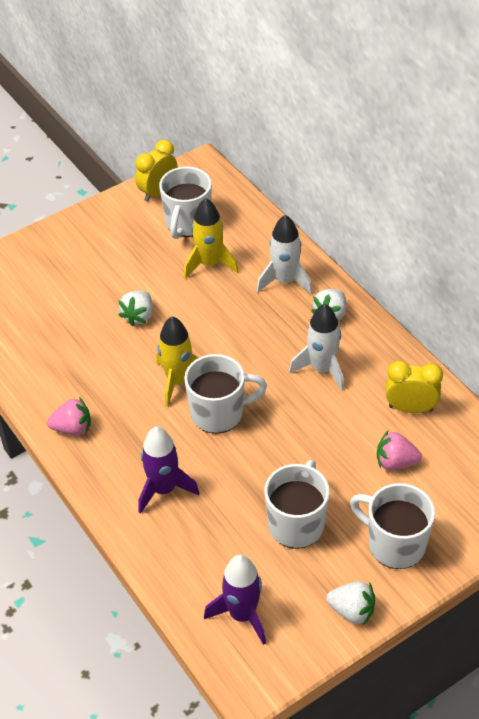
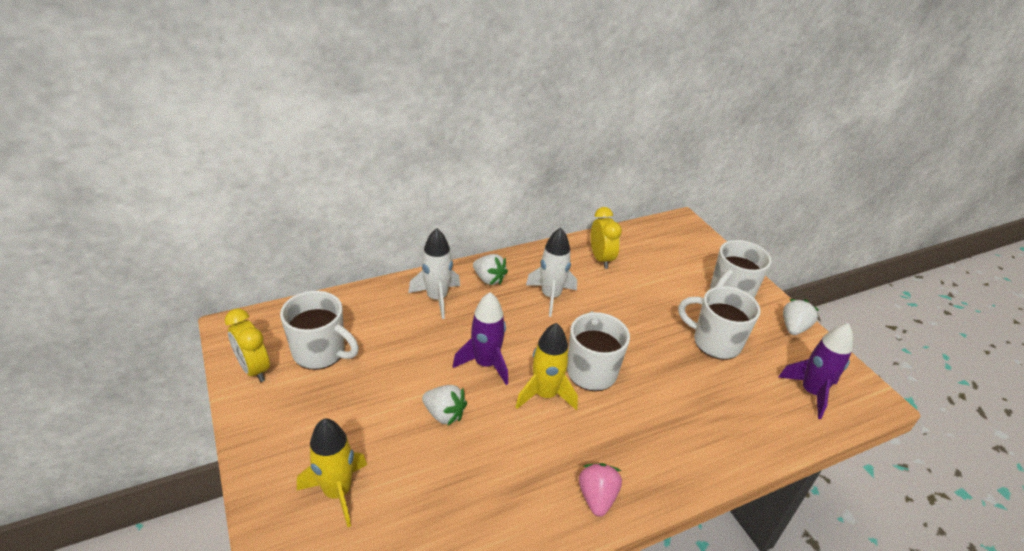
camera: 85 degrees left, 10 degrees down
purple rocket [138,427,199,514] -> purple rocket moved to [453,292,508,385]
yellow rocket [184,198,239,279] -> yellow rocket moved to [297,419,367,527]
pink strawberry [377,431,422,470] -> none
yellow clock [386,361,443,413] -> yellow clock turned 150 degrees clockwise [591,207,622,269]

